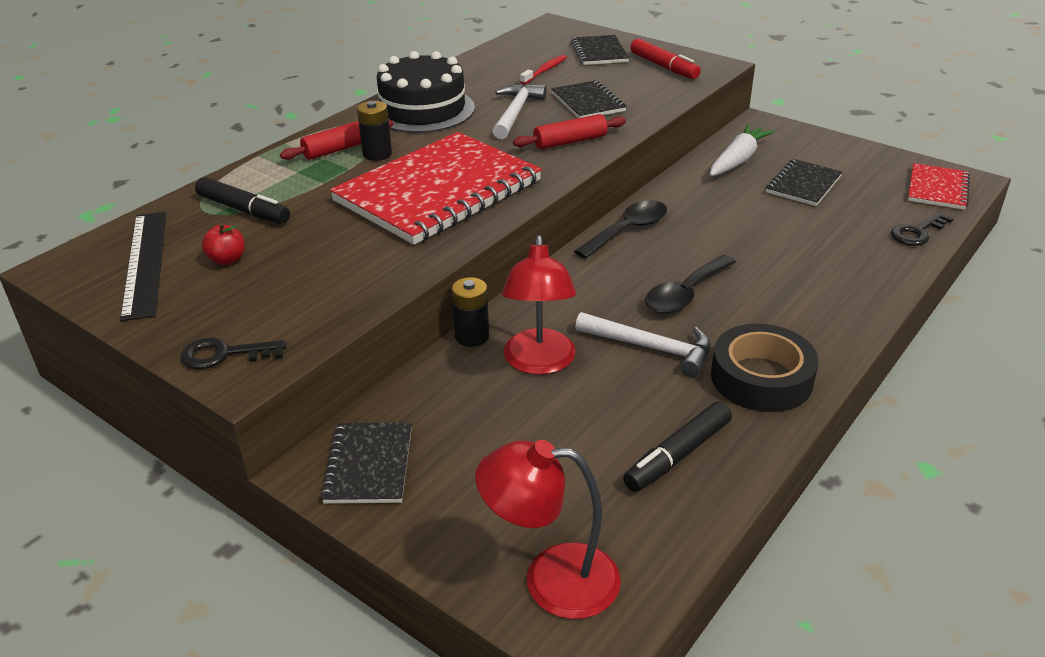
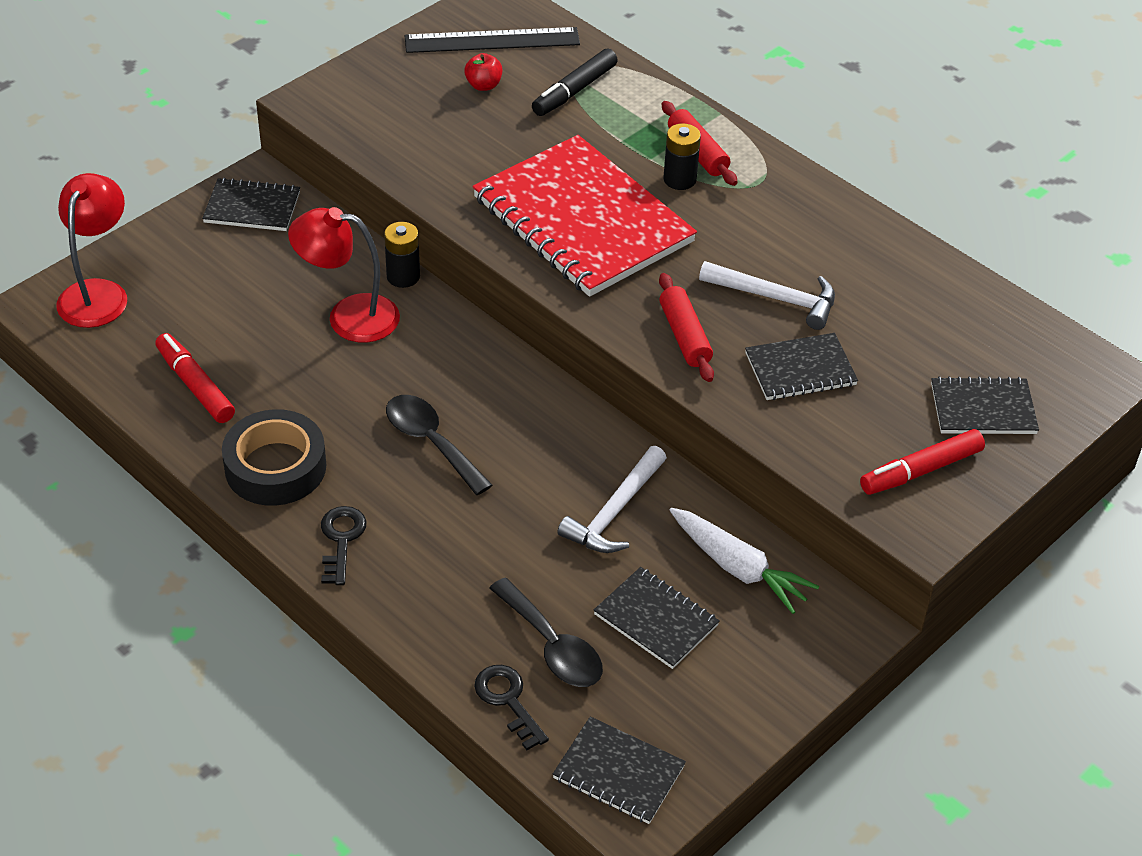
camera: 95 degrees right, 10 degrees up
black key [180,337,286,369] -> black key moved to [321,506,366,585]
black cake [377,51,475,133] -> none
red toothbrush [520,55,567,85] -> none
black spoon [574,200,667,259] -> black spoon moved to [489,578,603,687]
white hammer [575,312,710,377] -> white hammer moved to [557,446,667,553]
black marker [623,401,732,492] -> red marker [155,333,235,423]
red notebook [908,163,970,210] -> black notebook [552,716,686,824]

